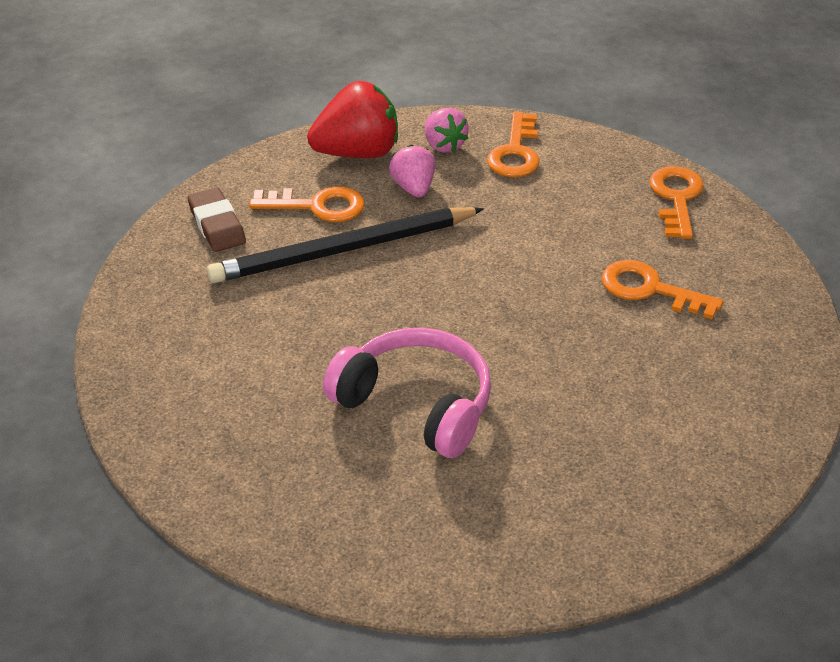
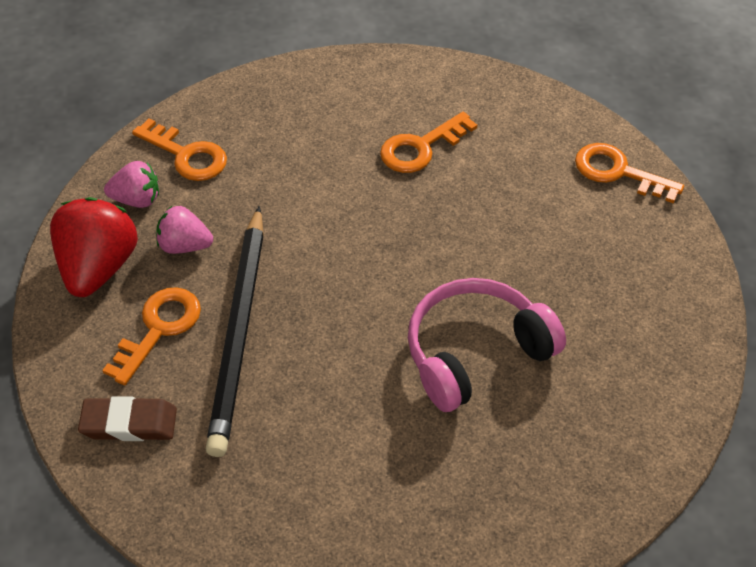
camera: 65 degrees left, 10 degrees up
orange key [649,166,704,239] -> orange key moved to [575,143,684,204]

